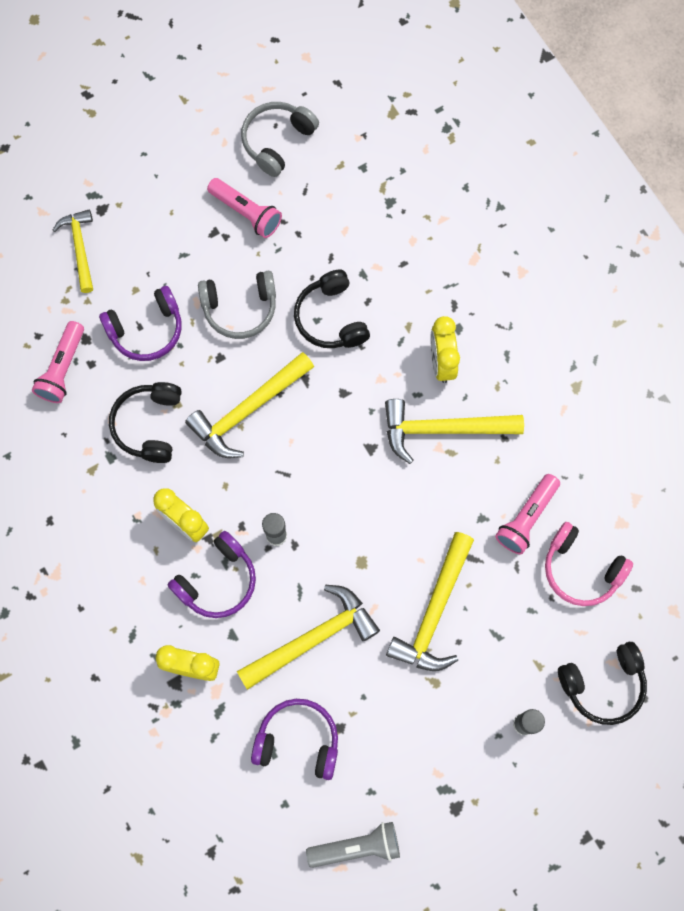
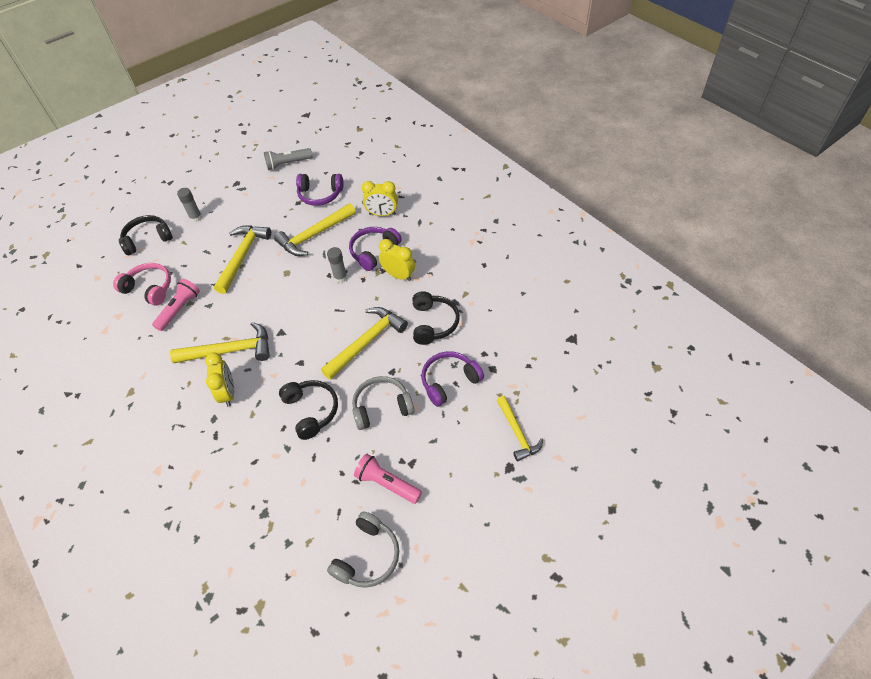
camera: 175 degrees right, 20 degrees down
pink flashlight [32,321,84,403] -> none

